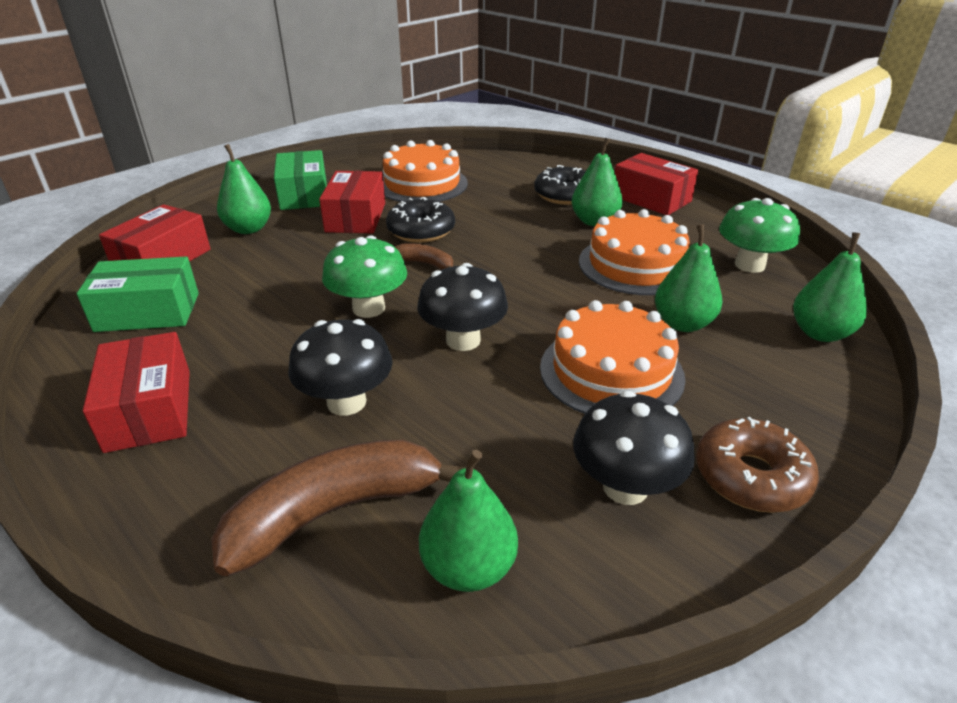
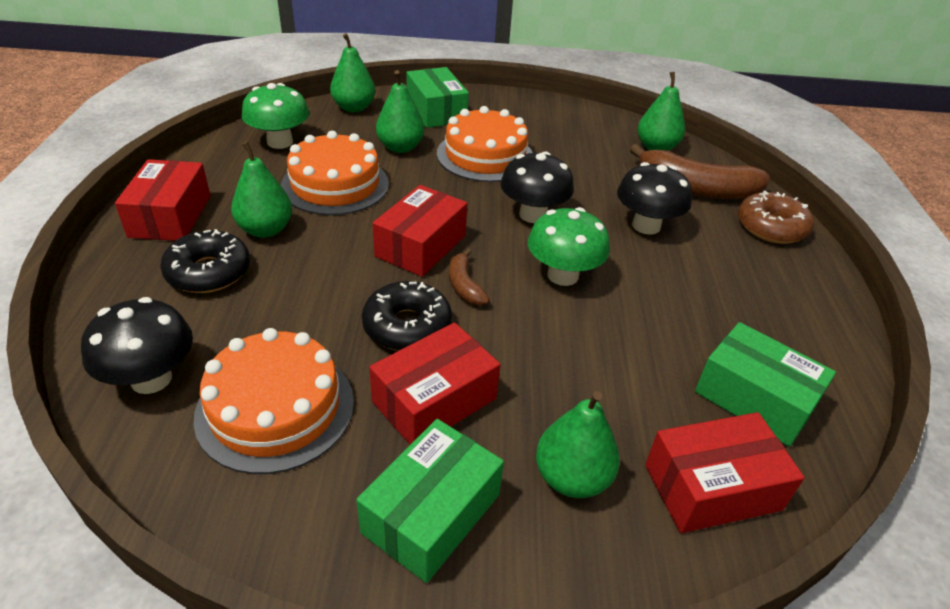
camera: 135 degrees left, 5 degrees up
red box [83,332,190,453] -> red box moved to [373,185,467,277]
black mushroom [573,391,695,505] -> black mushroom moved to [81,297,193,394]
brown donut [696,417,819,513] -> brown donut moved to [738,191,814,244]
none -> green box [406,67,469,128]

